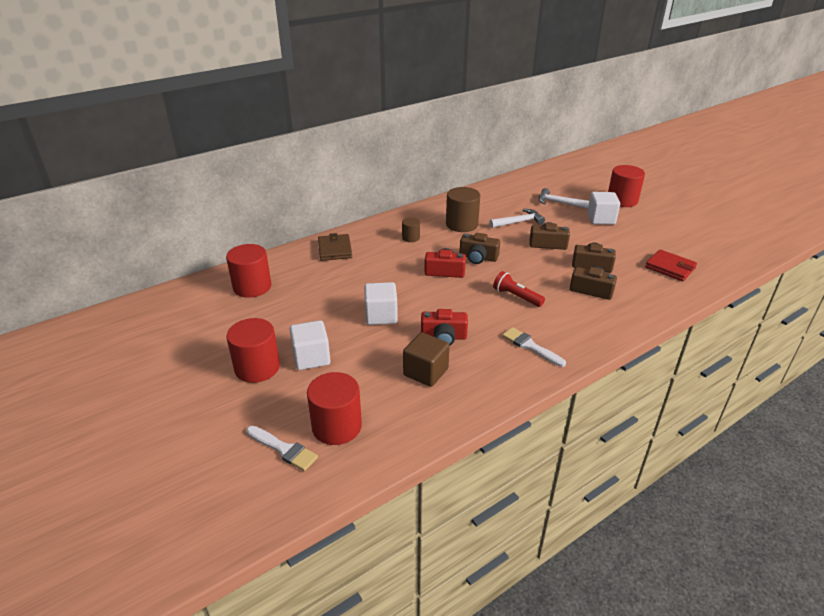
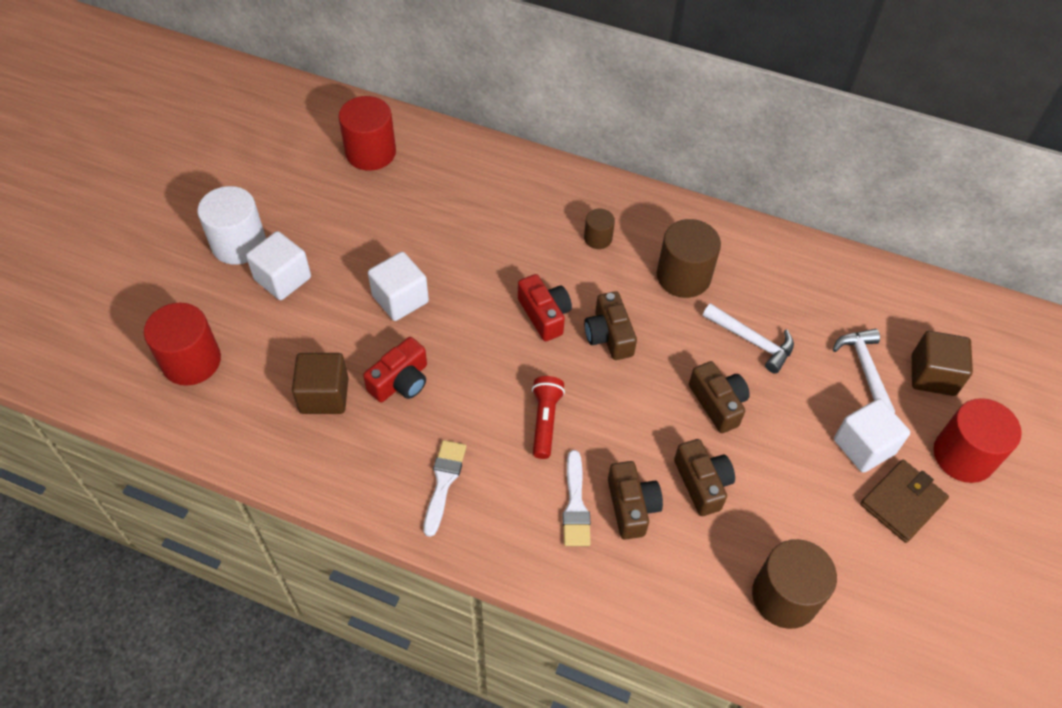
camera: 55 degrees right, 20 degrees up
red cylinder [226,318,280,383] -> white cylinder [198,186,266,265]
white brush [246,426,318,471] -> white brush moved to [562,450,591,546]
brown wallet [318,233,352,261] -> brown wallet moved to [860,460,949,543]
red camera [421,309,468,346] -> red camera turned 105 degrees counterclockwise [363,337,427,402]
red wallet [645,249,697,281] -> brown cylinder [752,539,837,629]
none -> brown cube [912,331,973,396]

